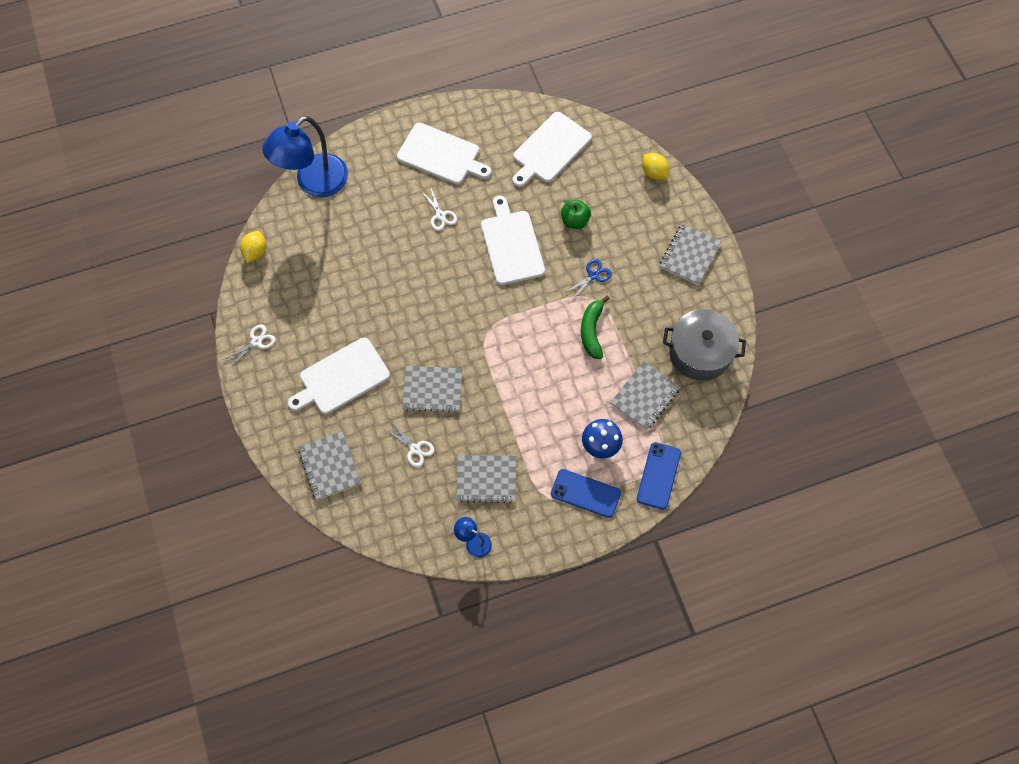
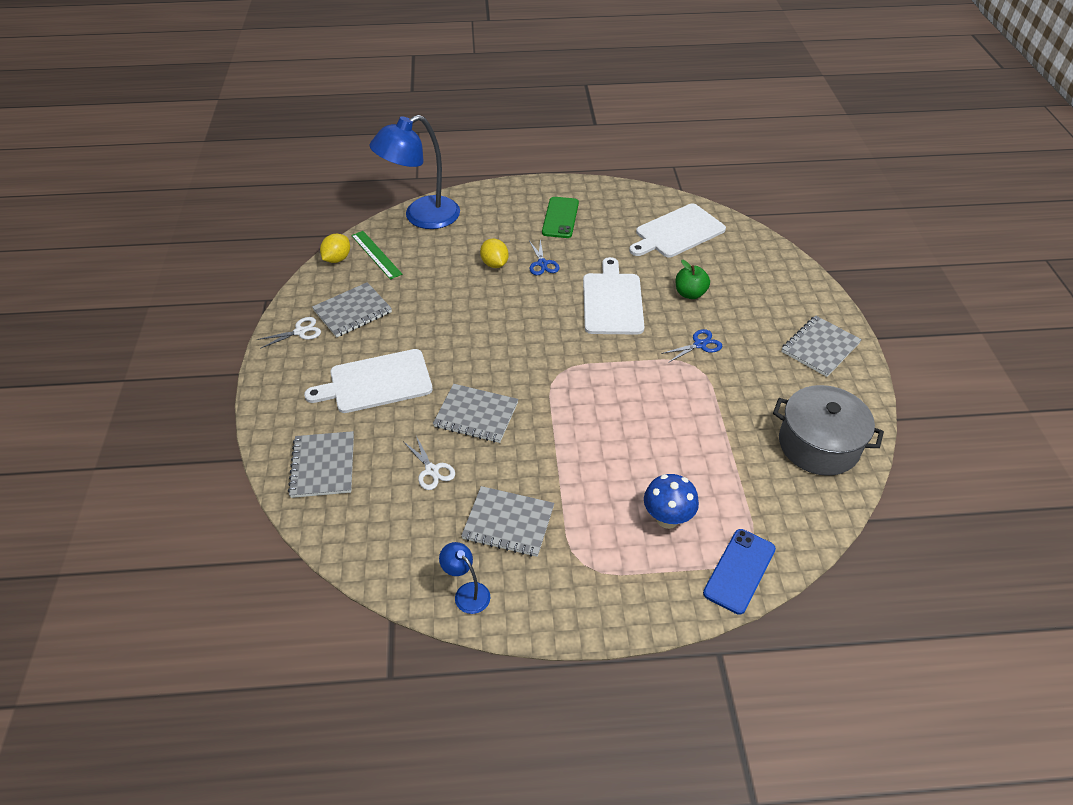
camera: 15 degrees right, 20 degrees down
white cutting board [397,123,492,184] -> green phone [542,197,579,238]
white scissors [422,188,457,231] -> blue scissors [529,239,560,275]
blue phone [551,469,621,518] -> none
green banana [581,296,610,359] -> none
grey notebook [610,361,680,430] -> grey notebook moved to [312,282,392,338]
yellow lemon [642,153,669,180] -> yellow lemon moved to [480,238,509,268]
none -> green ruler [351,231,402,280]

